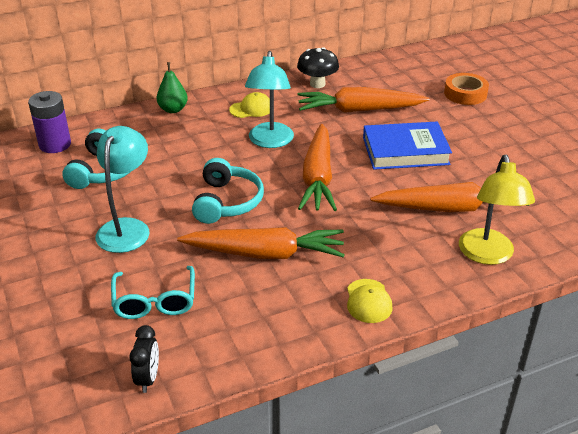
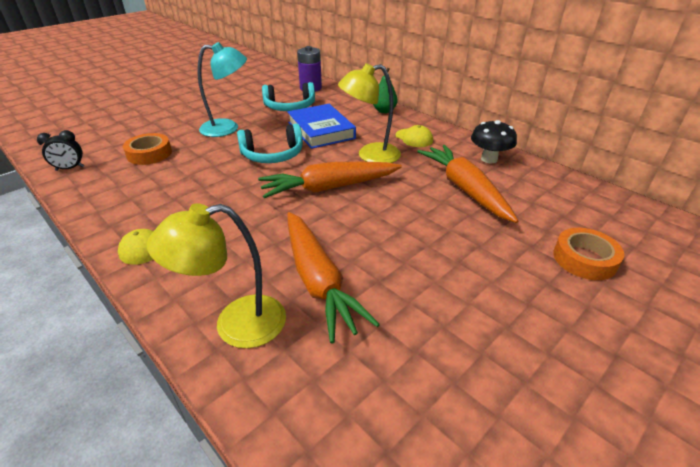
camera: 70 degrees right, 0 degrees up
turquoise glasses [111,266,195,319] -> orange tape [123,133,172,165]
orange carrot [177,227,345,259] -> none
turquoise lamp [245,51,294,148] -> yellow lamp [338,63,401,163]
blue book [363,122,452,170] -> blue book moved to [287,104,356,149]

